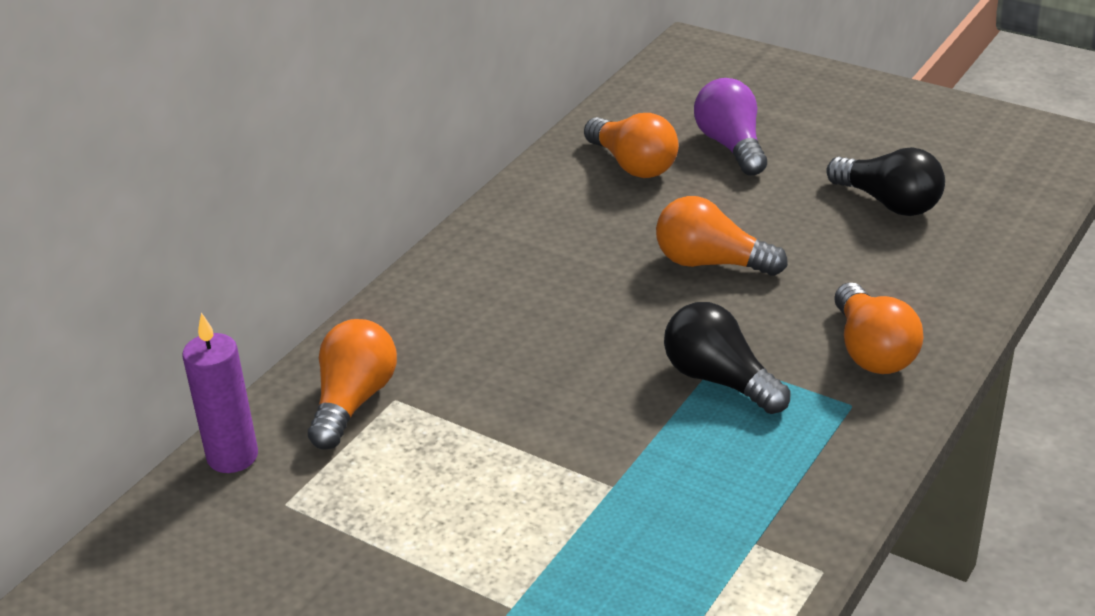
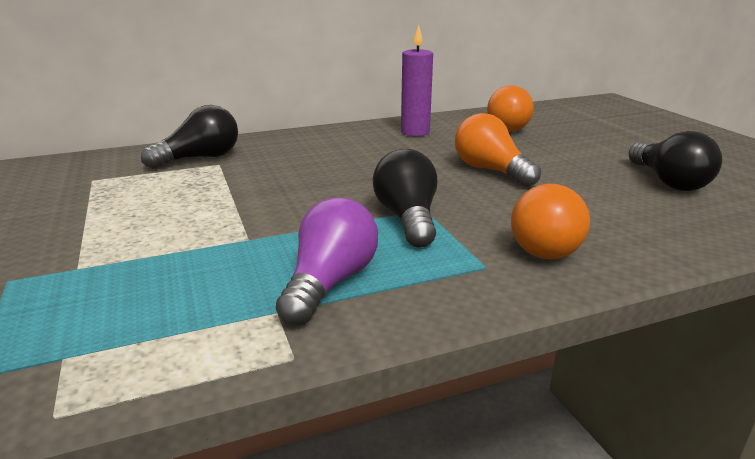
camera: 35 degrees right, 10 degrees down
purple candle [182,313,258,473] -> purple candle moved to [401,25,433,136]
orange light bulb [308,319,397,450] -> black light bulb [141,105,238,169]
purple light bulb [694,78,767,176] -> purple light bulb moved to [276,197,378,325]

